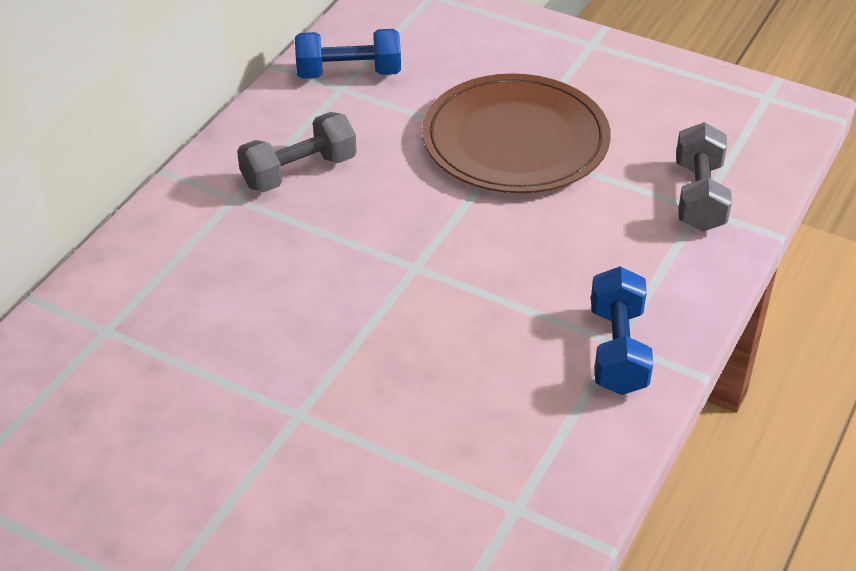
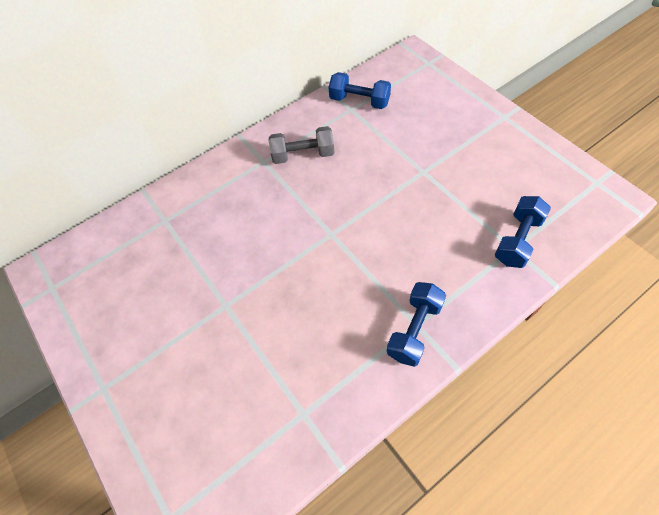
camera: 30 degrees right, 15 degrees up
brown plate [422,73,611,193] -> none
grey dumbbell [676,122,732,232] -> blue dumbbell [495,196,551,268]

